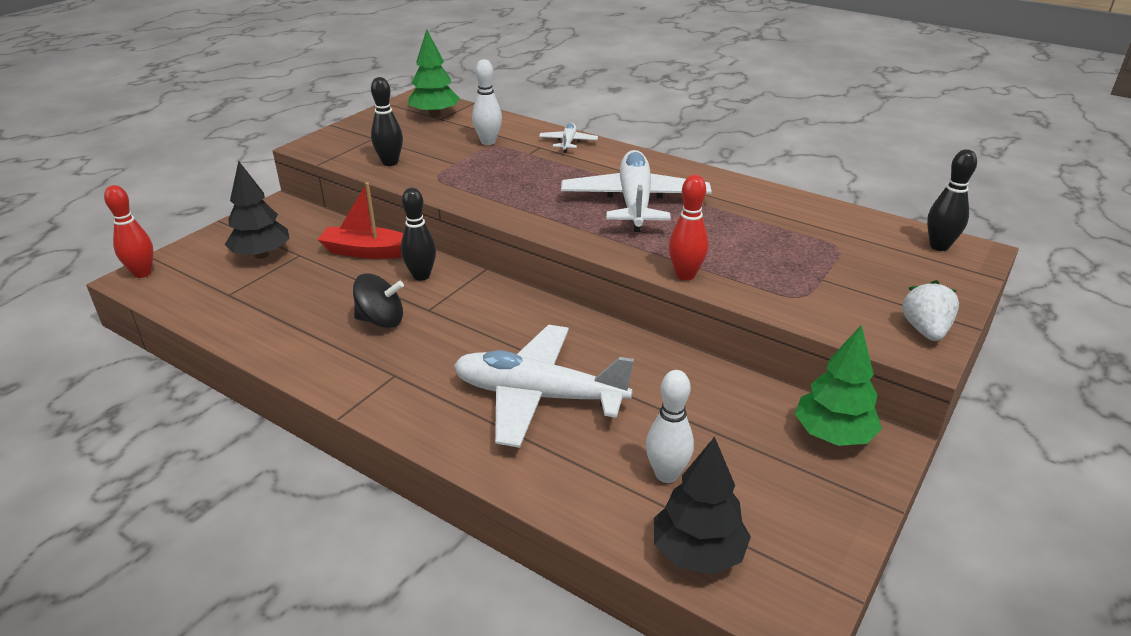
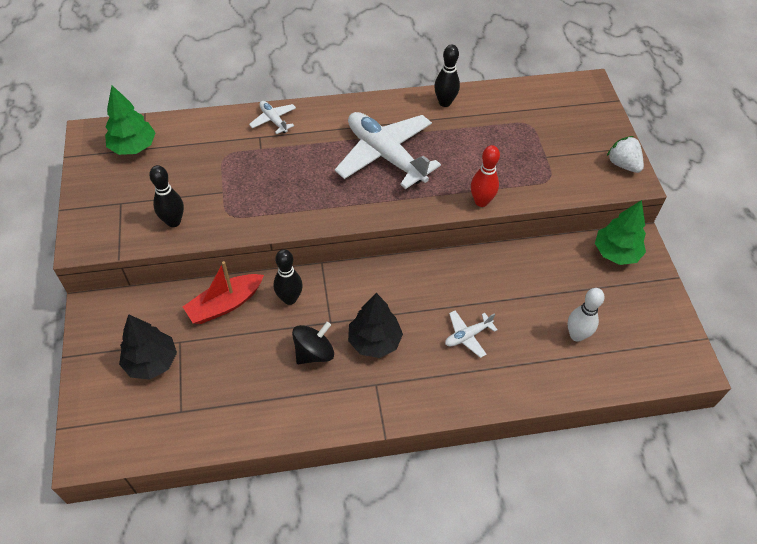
camera: 45 degrees left, 20 degrees up
red bowling pin [104,185,154,278] -> none
white plane [454,325,634,448] -> white plane [445,310,497,358], size x0.45
white bowling pin [472,59,502,145] -> none
black tree [654,437,751,575] -> black tree moved to [348,293,403,358]
black bowling pin [927,149,977,251] -> black bowling pin moved to [434,44,460,107]

